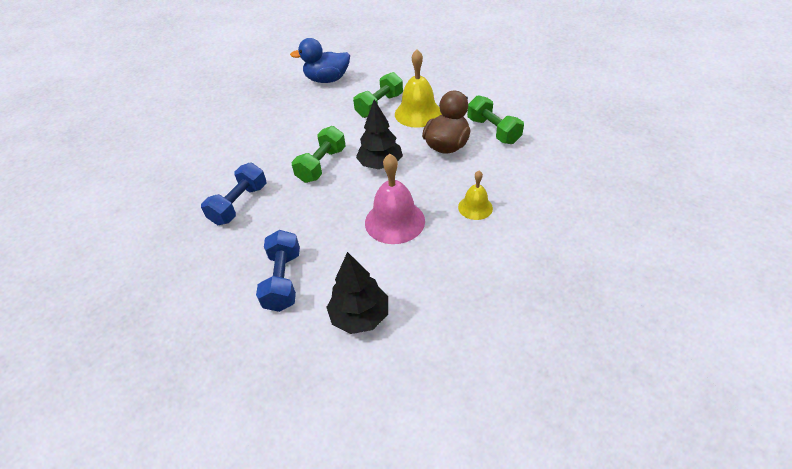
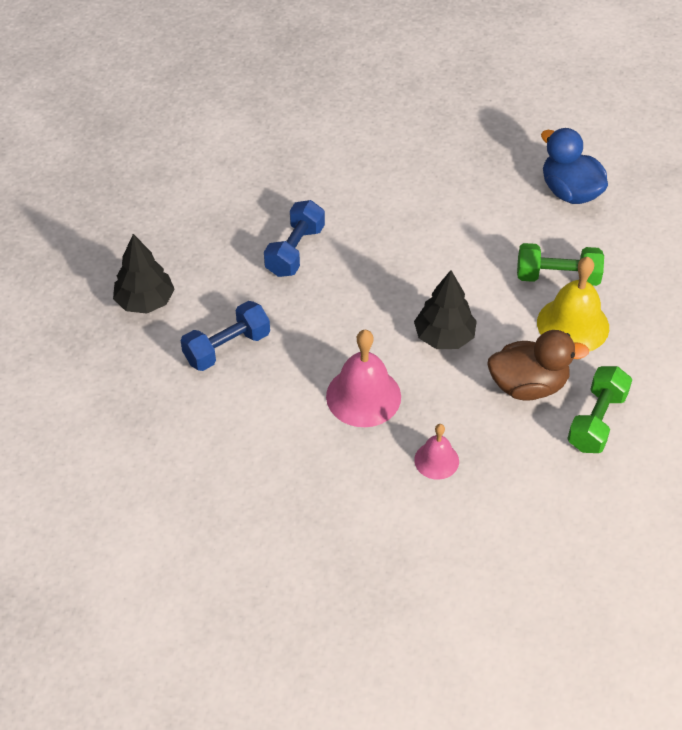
camera: 55 degrees right, 5 degrees up
blue dumbbell [201,163,266,225] -> blue dumbbell turned 60 degrees counterclockwise [264,200,325,277]
green dumbbell [292,126,346,183] -> none
black tree [326,252,388,334] -> black tree moved to [113,234,175,314]
yellow bell [458,171,493,220] -> pink bell [414,424,459,480]

